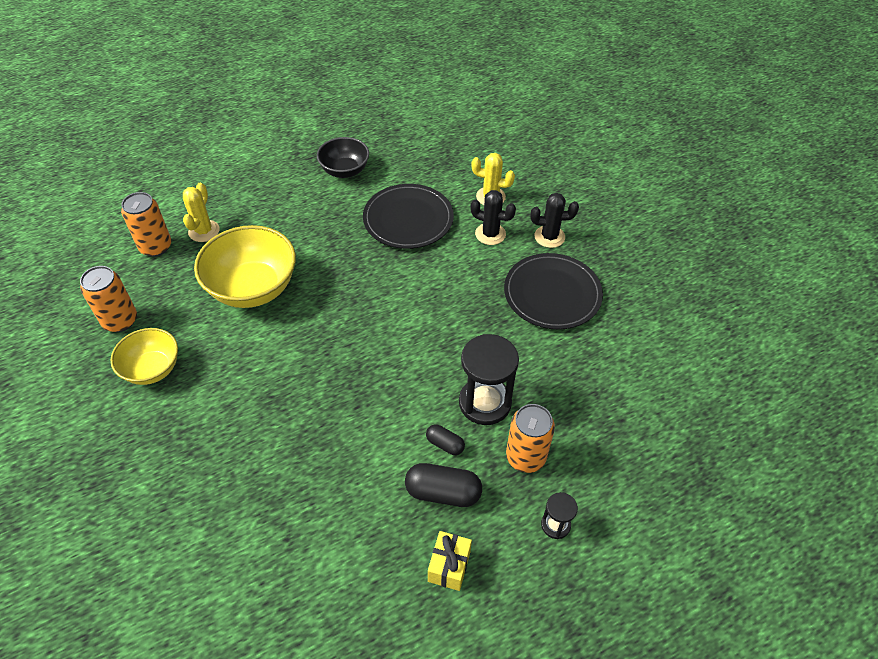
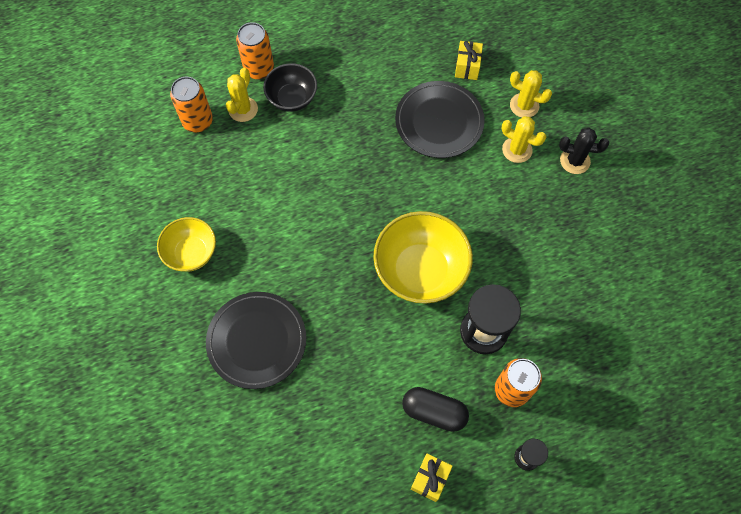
camera: 10 degrees right, 15 degrees up
orange can [80,266,137,332] -> orange can moved to [236,22,274,80]
yellow bowl [194,225,296,308] -> yellow bowl moved to [373,211,473,304]
black bowl [317,137,369,178] -> black bowl moved to [263,63,317,112]
black capsule [426,424,465,455] -> none
black cactus [470,190,516,245] -> yellow cactus [502,116,546,163]
black plate [504,253,603,330] -> black plate moved to [206,292,306,389]
none -> yellow gift [455,41,483,80]

